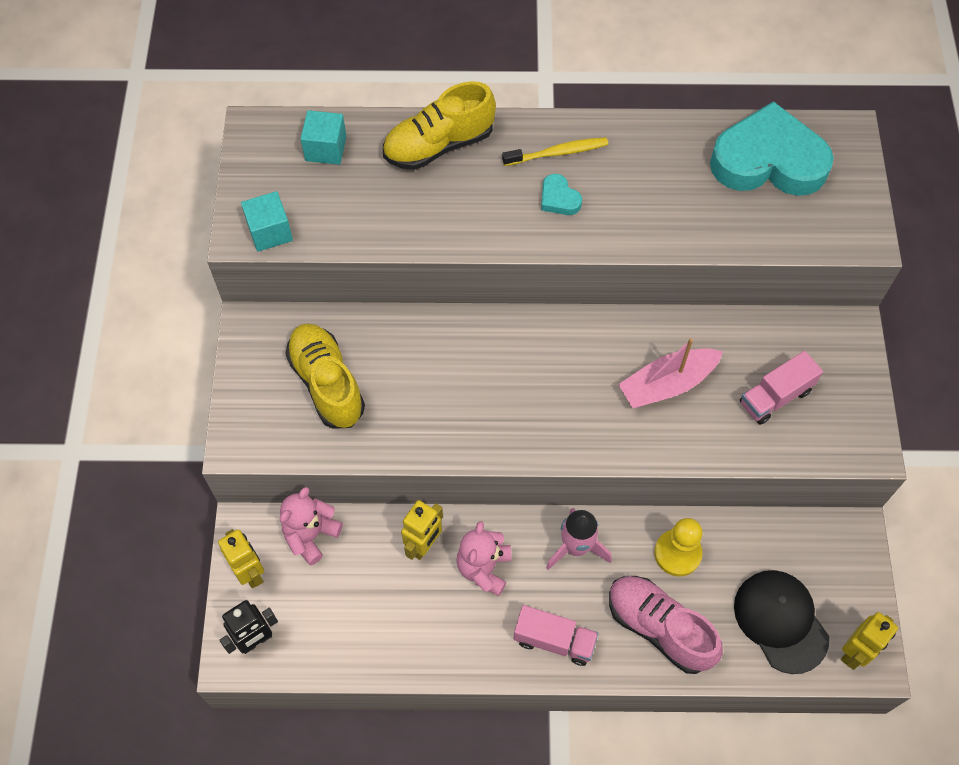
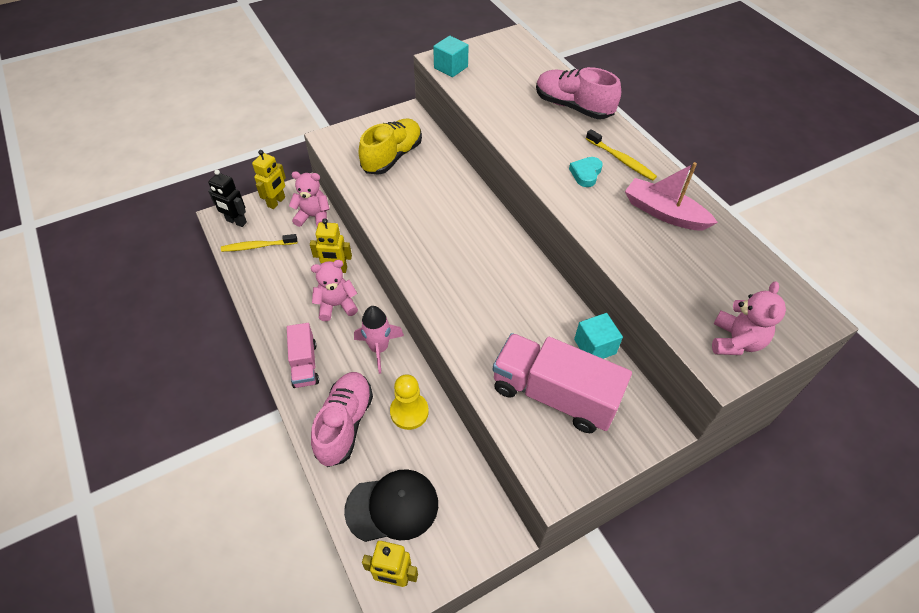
camera: 60 degrees right, 10 degrees down
turquoise cube [301,110,347,165] -> turquoise cube moved to [574,313,623,359]
yellow shoe [383,81,496,170] -> pink shoe [536,67,621,119]
pink boat [618,339,723,408] -> pink boat moved to [625,162,718,230]
turquoise heart [710,101,834,196] -> none
black cap [734,570,829,674] -> black cap turned 45 degrees clockwise [344,469,438,542]
pink truck [740,351,823,425] -> pink truck [492,333,632,433], size x1.77
none -> yellow toothbrush [221,234,297,252]
none -> pink teddy bear [712,282,786,355]

